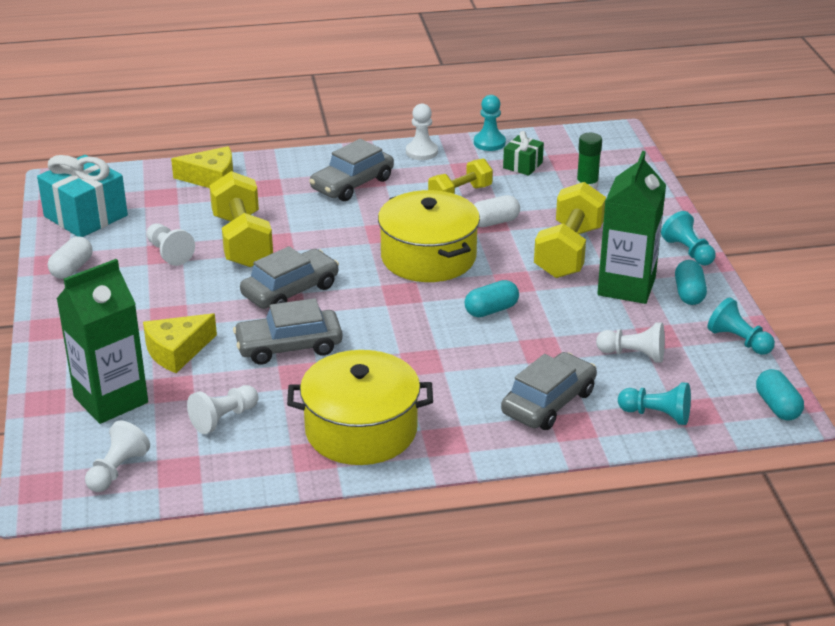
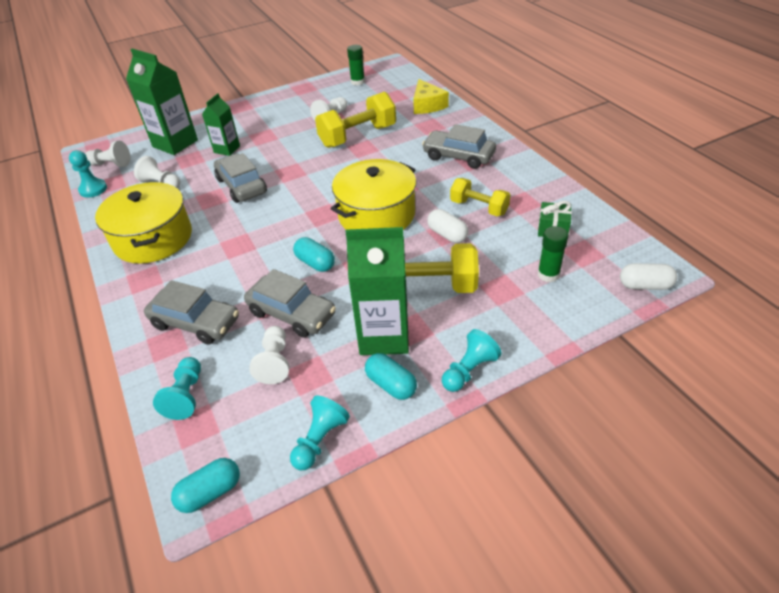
camera: 75 degrees right, 10 degrees up
turquoise gift [37,155,128,237] -> green glue stick [347,45,365,85]
white capsule [48,237,93,279] -> white capsule moved to [620,263,677,290]
yellow cheese [143,313,217,373] -> green carton [202,93,240,156]
grey car [240,246,339,309] -> grey car moved to [244,269,336,338]
white pawn [406,104,438,160] -> none
turquoise pawn [474,95,506,151] -> turquoise pawn moved to [69,150,107,198]
turquoise capsule [675,260,707,305] -> turquoise capsule turned 60 degrees clockwise [365,353,417,400]

